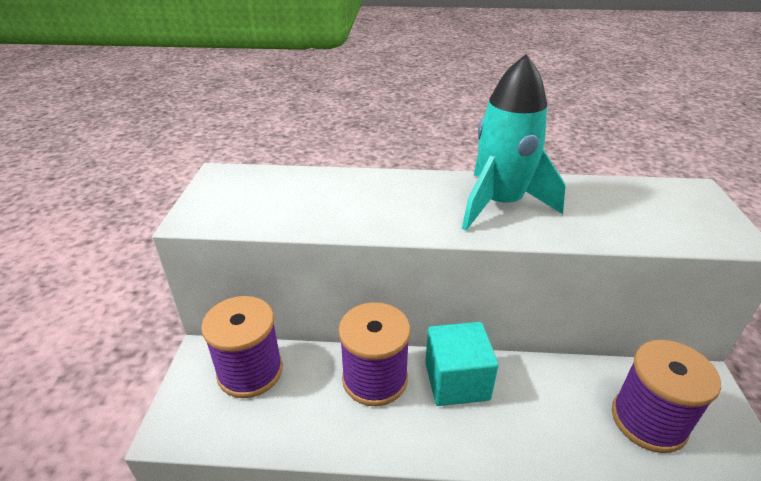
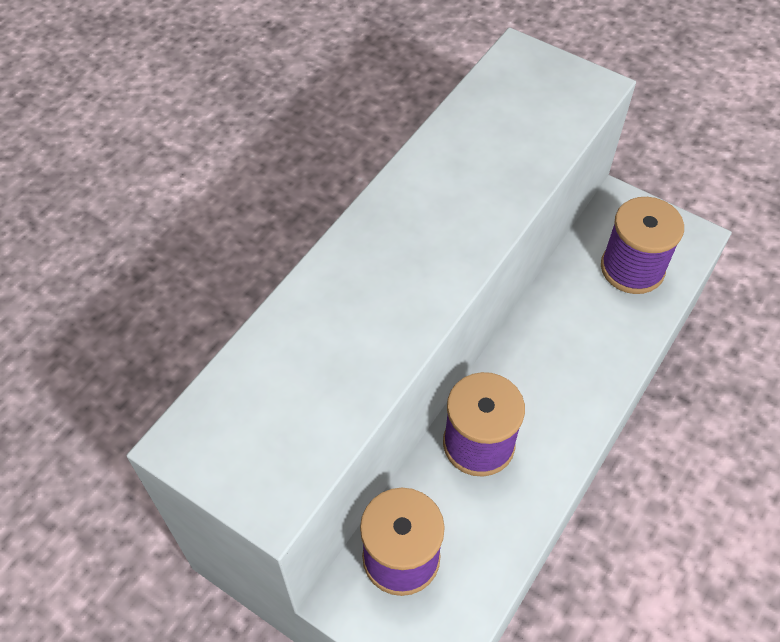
camera: 60 degrees left, 20 degrees up
turquoise cube [425,322,499,406] -> none
turquoise rocket [462,54,565,230] -> none

